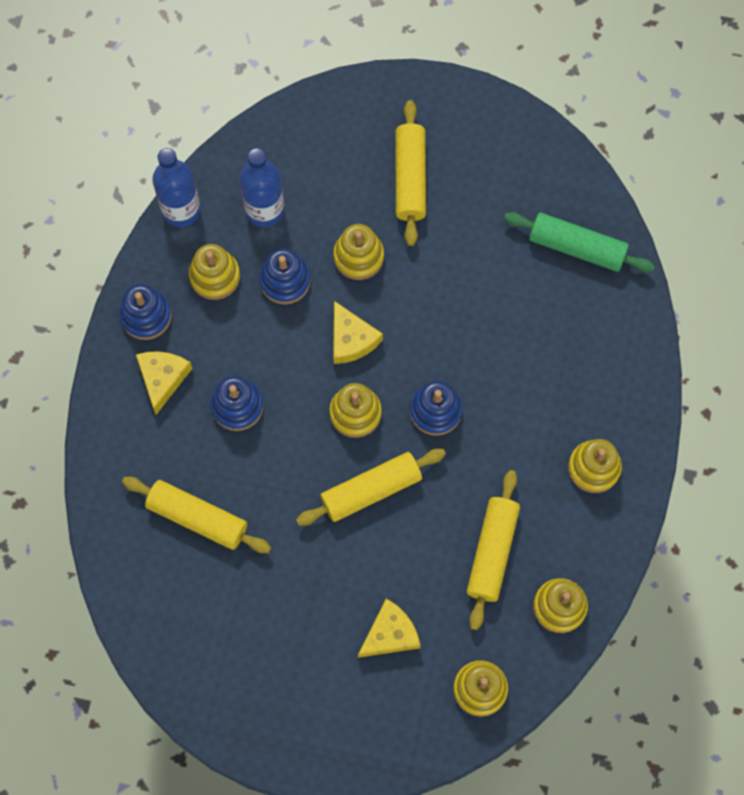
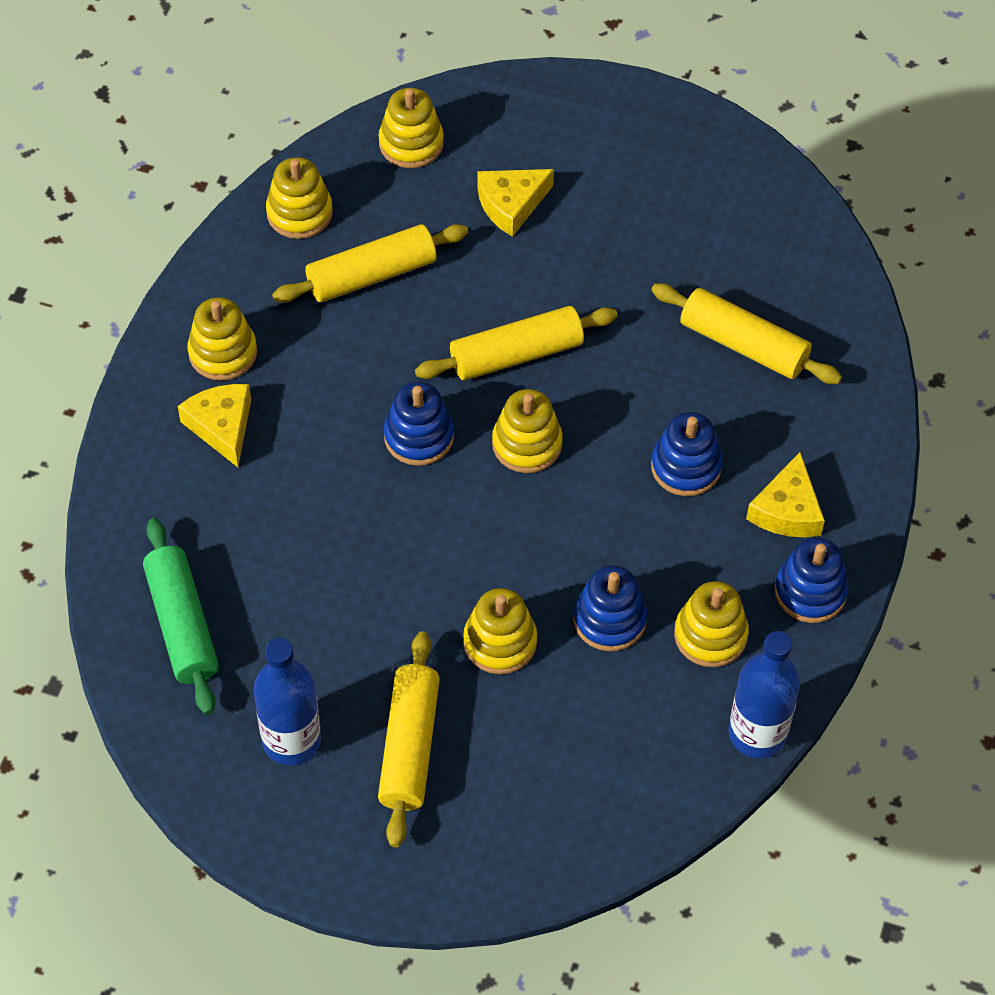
camera: 175 degrees left, 15 degrees down
blue bottle [240,148,284,227] -> blue bottle moved to [254,638,321,765]
yellow cheese [333,301,383,364] -> yellow cheese moved to [178,384,251,467]
yellow rolling pin [467,470,520,630] -> yellow rolling pin turned 45 degrees clockwise [272,224,468,303]
green rolling pin [504,212,655,272] -> green rolling pin turned 45 degrees clockwise [143,518,219,715]

